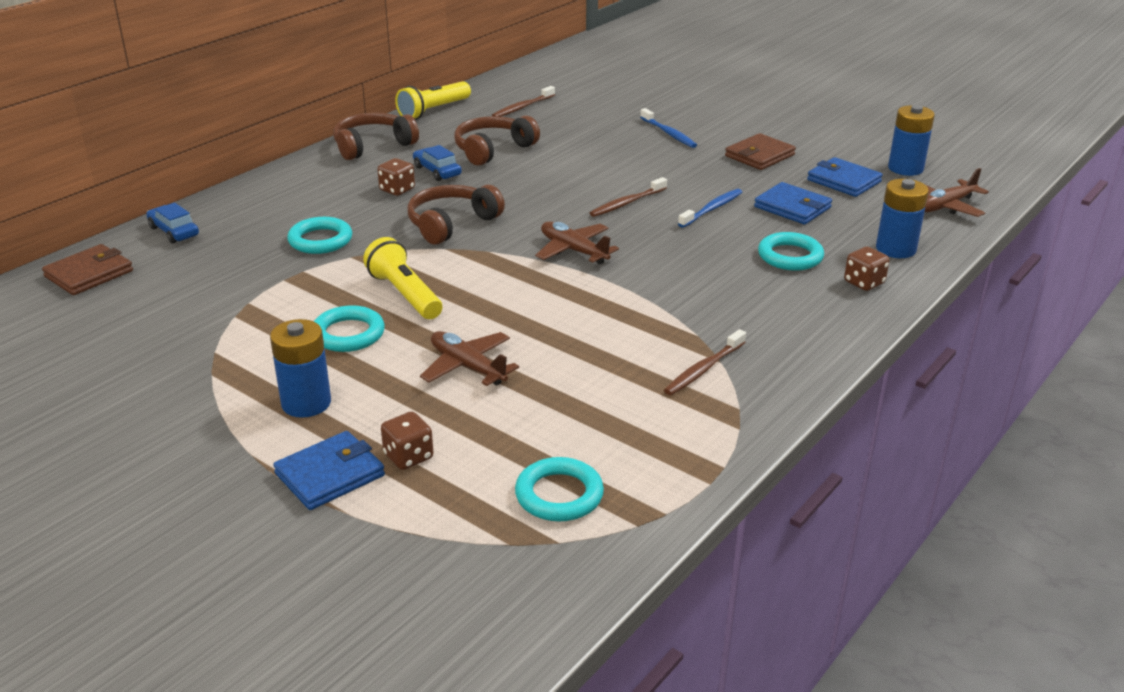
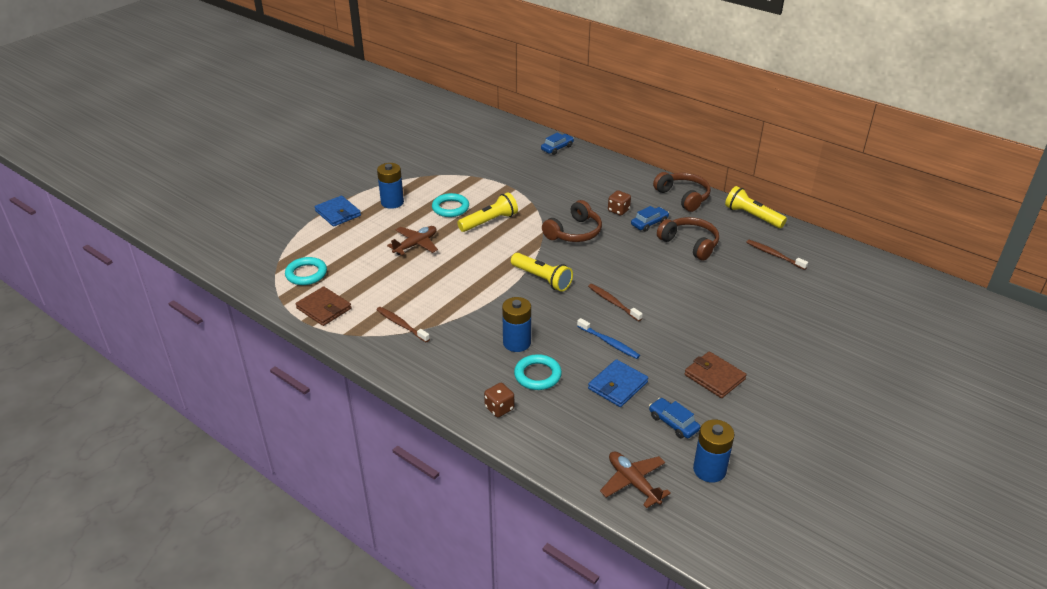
camera: 90 degrees right, 5 degrees up
brown wallet [42,244,133,295] -> brown wallet moved to [295,287,351,326]
turquoise ring [287,217,352,254] -> none
brown dice [381,412,434,470] -> none
brown headphones [407,185,505,245] -> brown headphones turned 90 degrees clockwise [542,200,602,242]
brown plane [535,221,619,264] -> yellow flashlight [511,253,573,292]
blue toothbrush [640,108,697,148] -> none
blue wallet [807,157,883,197] -> blue car [649,398,700,438]
blue battery [876,179,929,258] -> blue battery moved to [502,297,531,352]

